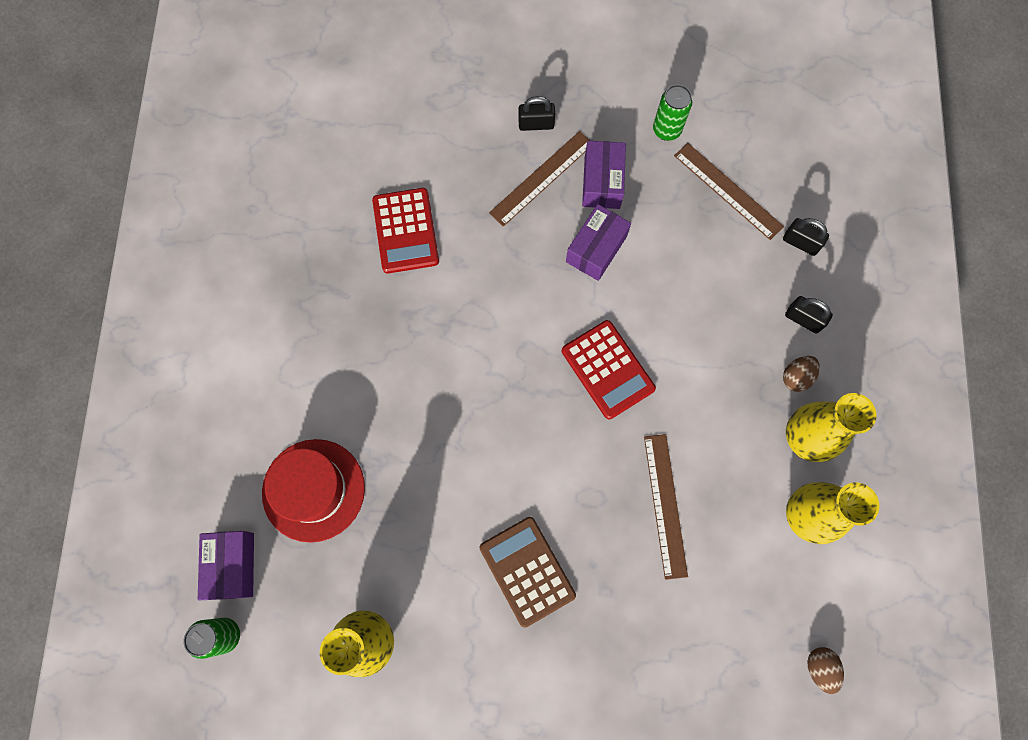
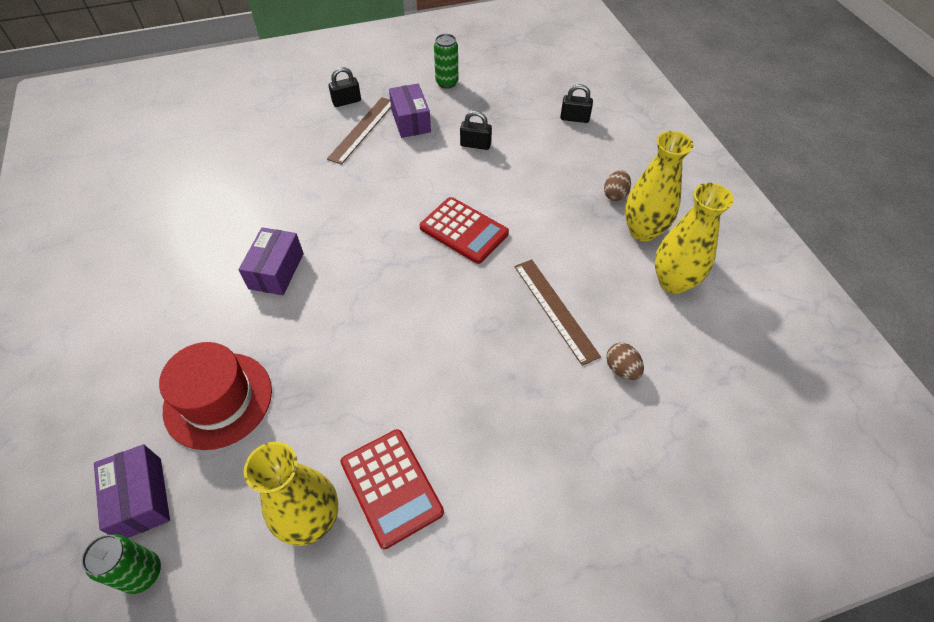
camera: 20 degrees left, 20 degrees down
red calculator [372,188,439,274] -> red calculator moved to [340,429,444,549]
brown calculator [480,517,576,628] -> none
purple box [566,204,631,281] -> purple box moved to [239,227,304,295]
brown ruler [674,143,784,240] -> none
black padlock [785,296,833,334] -> black padlock moved to [460,111,492,150]
brown egg [807,647,844,694] -> brown egg moved to [606,343,644,380]

